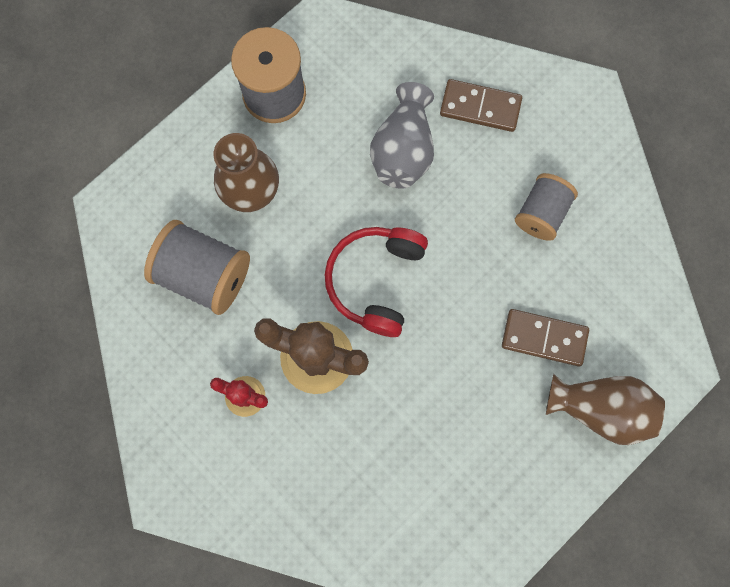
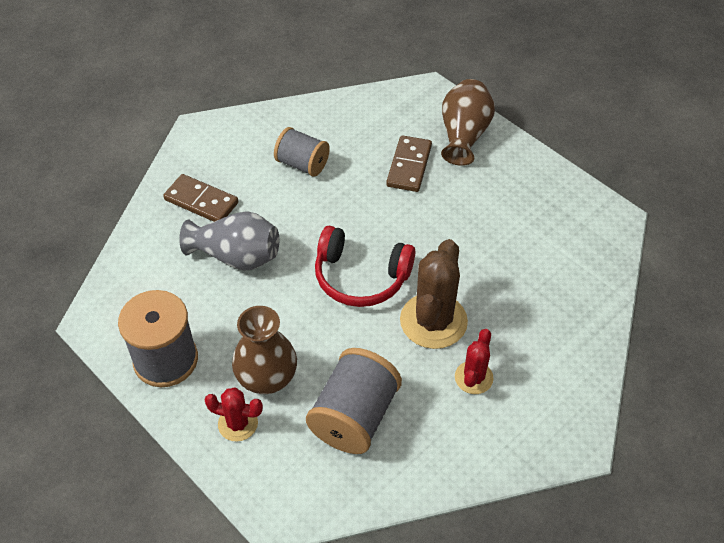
camera: 90 degrees left, 25 degrees down
brown domino [440,79,522,132] -> brown domino turned 75 degrees counterclockwise [163,174,238,222]
none -> red cactus [204,387,263,442]

